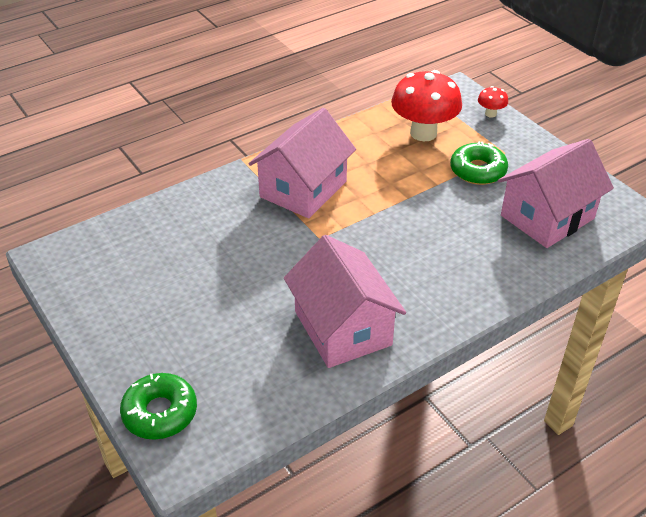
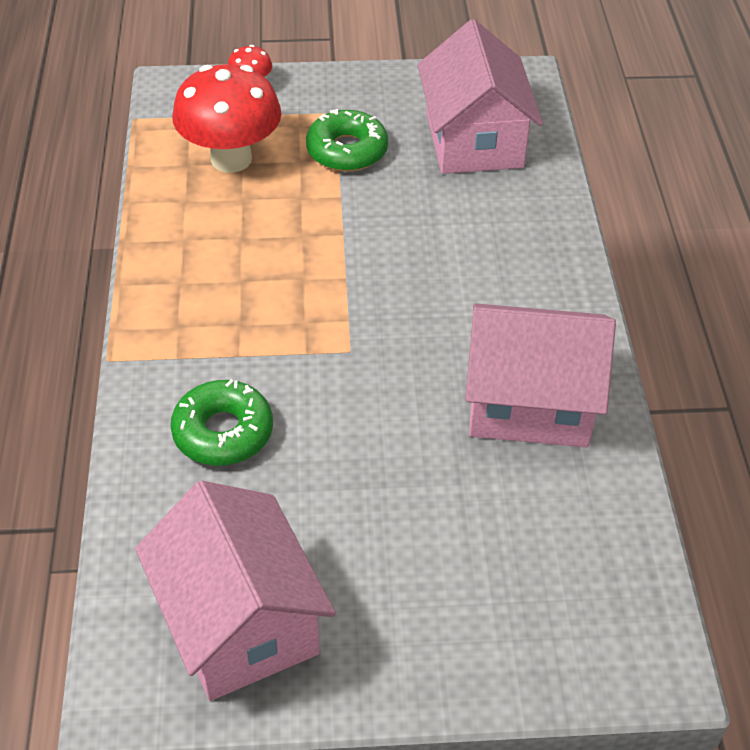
camera: 60 degrees left, 5 degrees up
green donut [120,373,197,440] -> green donut moved to [170,380,273,466]
pink house [248,108,356,218] -> pink house moved to [135,481,336,701]

